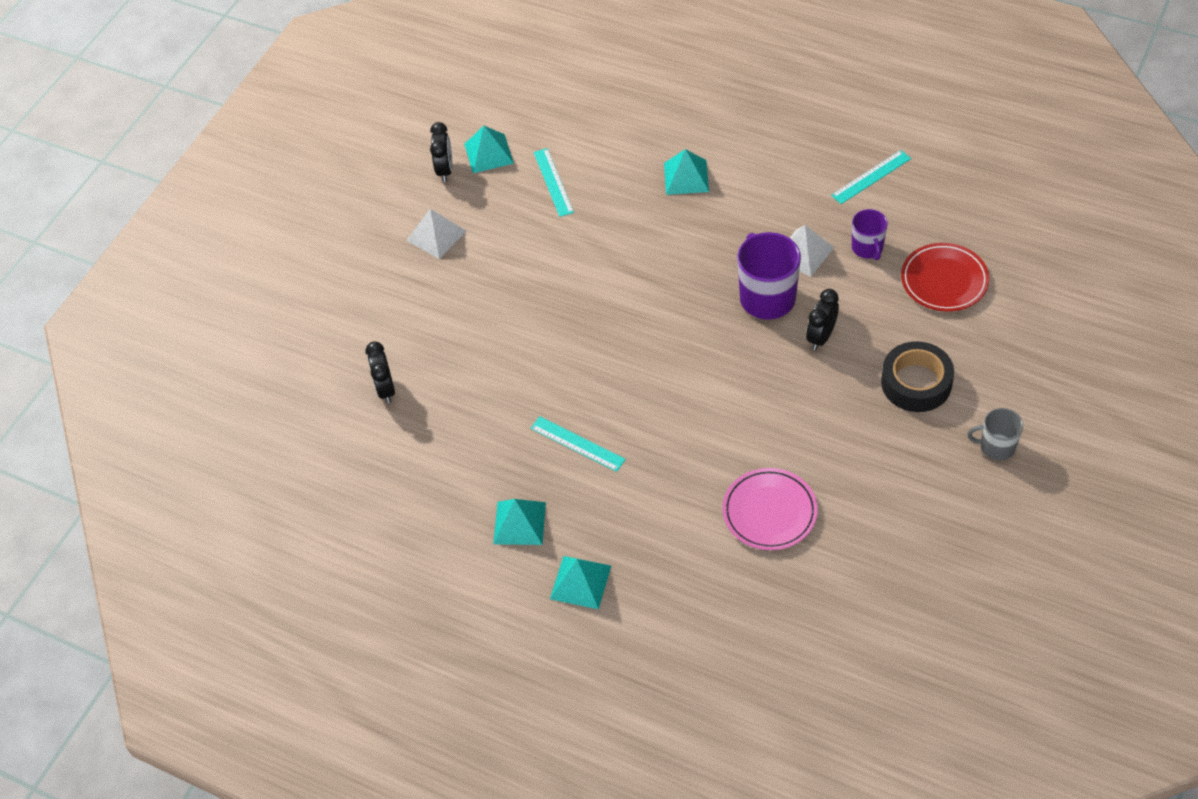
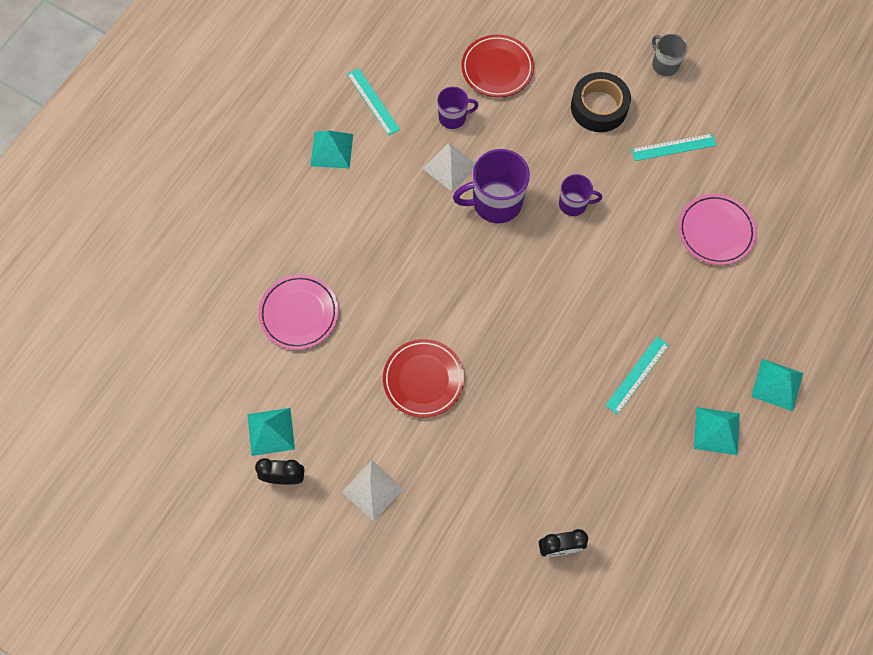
camera: 90 degrees left, 15 degrees up
turquoise ruler [533,148,574,217] -> turquoise ruler moved to [631,134,716,161]
turquoise pyramid [664,149,709,195] -> turquoise pyramid moved to [310,131,353,169]
black clock [806,289,839,350] -> none
grey mug [967,408,1023,460] -> grey mug turned 135 degrees clockwise [652,34,688,76]
none -> pink plate [258,275,338,350]
none -> red plate [383,339,464,418]
none -> purple mug [559,174,602,216]

